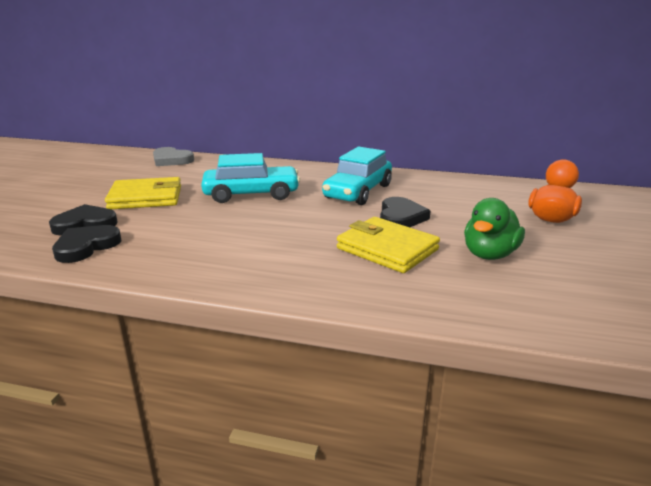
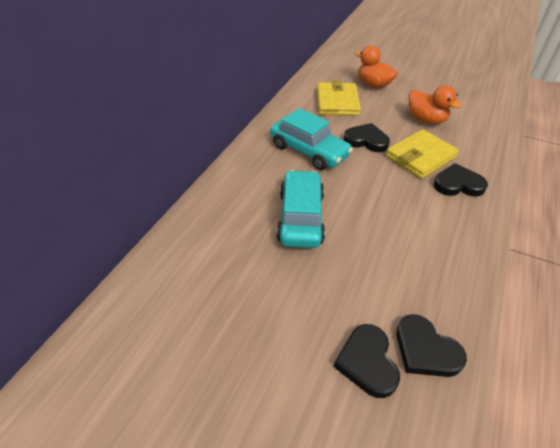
camera: 80 degrees left, 20 degrees up
yellow wallet [105,177,181,209] -> yellow wallet moved to [317,80,361,116]
grey heart [153,147,194,166] -> none
green duck [464,198,525,260] -> orange duck [409,86,462,124]
none -> black heart [434,163,488,197]

